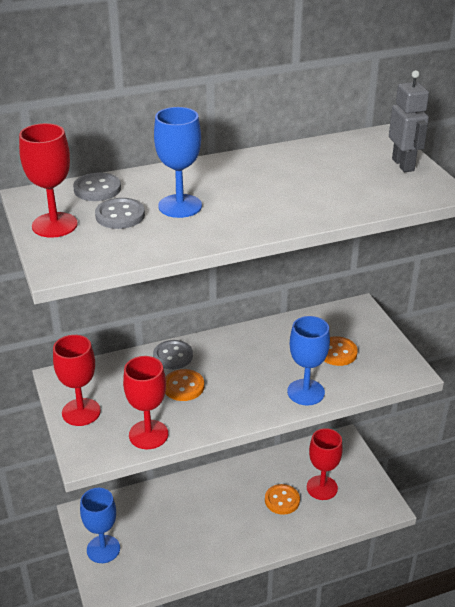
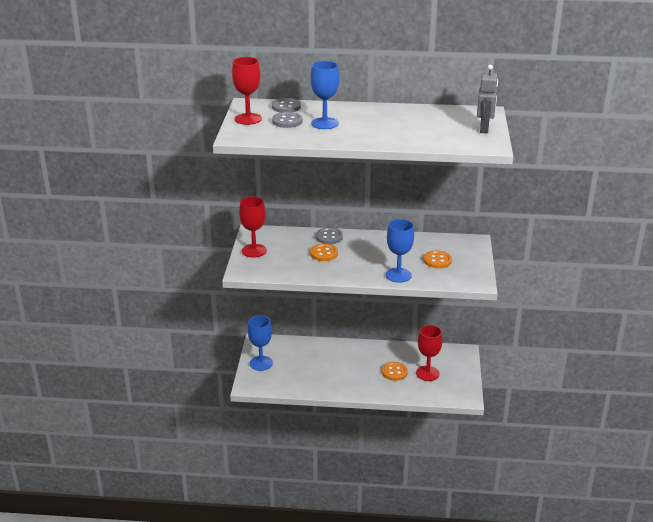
camera: 25 degrees right, 5 degrees down
red goblet [123,356,168,449] -> none

